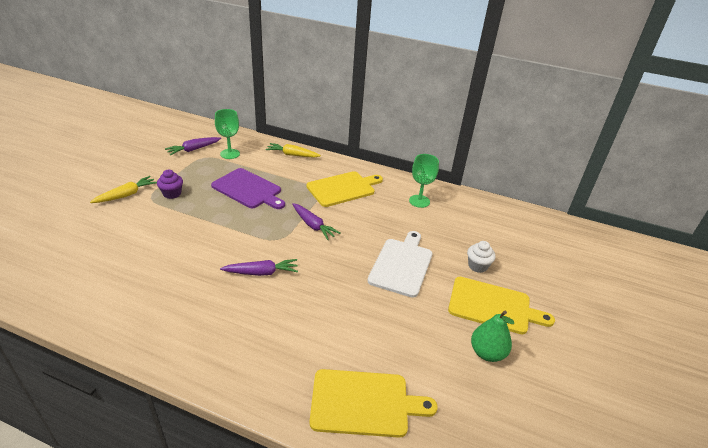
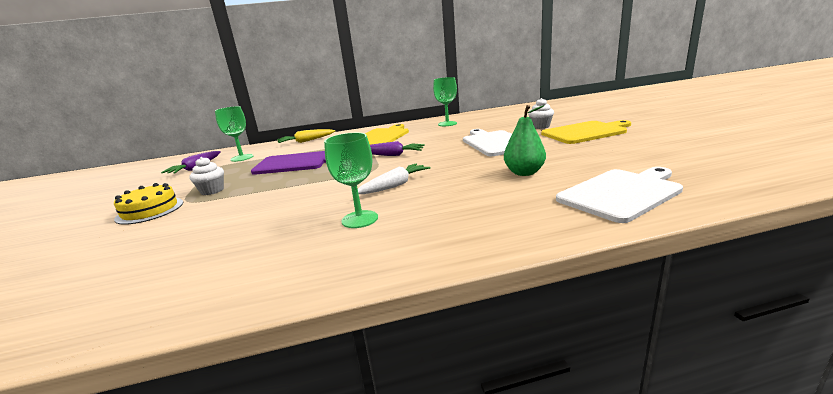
camera: 30 degrees left, 15 degrees down
yellow carrot [90,176,157,203] -> yellow cake [114,183,183,225]
purple cupcake [157,169,183,199] -> white cupcake [189,157,224,195]
purple carrot [220,259,298,276] -> white carrot [358,164,431,194]
yellow cutting board [310,369,438,438] -> white cutting board [556,167,683,223]
green pear [471,310,515,362] -> green pear moved to [504,105,546,176]
none -> green goblet [324,133,378,228]

